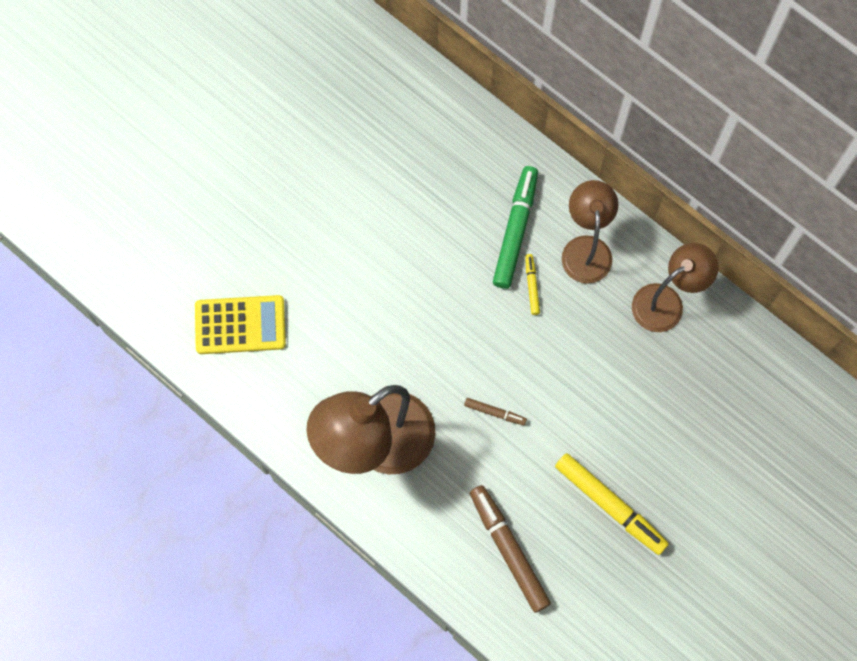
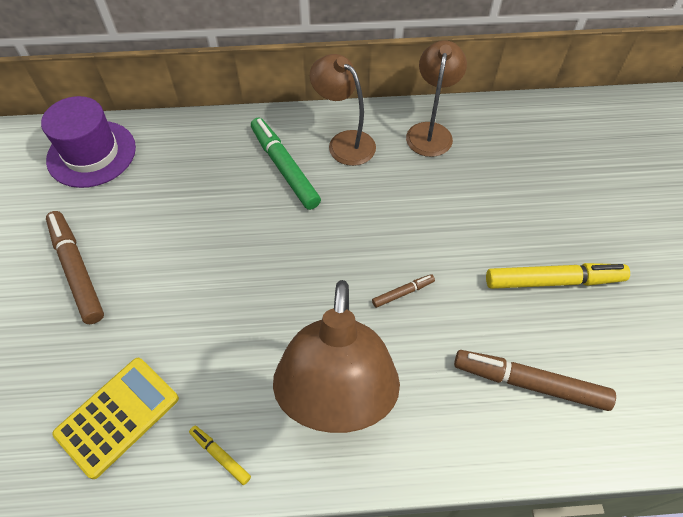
camera: 45 degrees left, 15 degrees down
yellow marker [525,254,540,315] -> yellow marker moved to [189,426,251,485]
none -> purple hat [41,96,136,188]
none -> brown marker [46,211,104,324]

